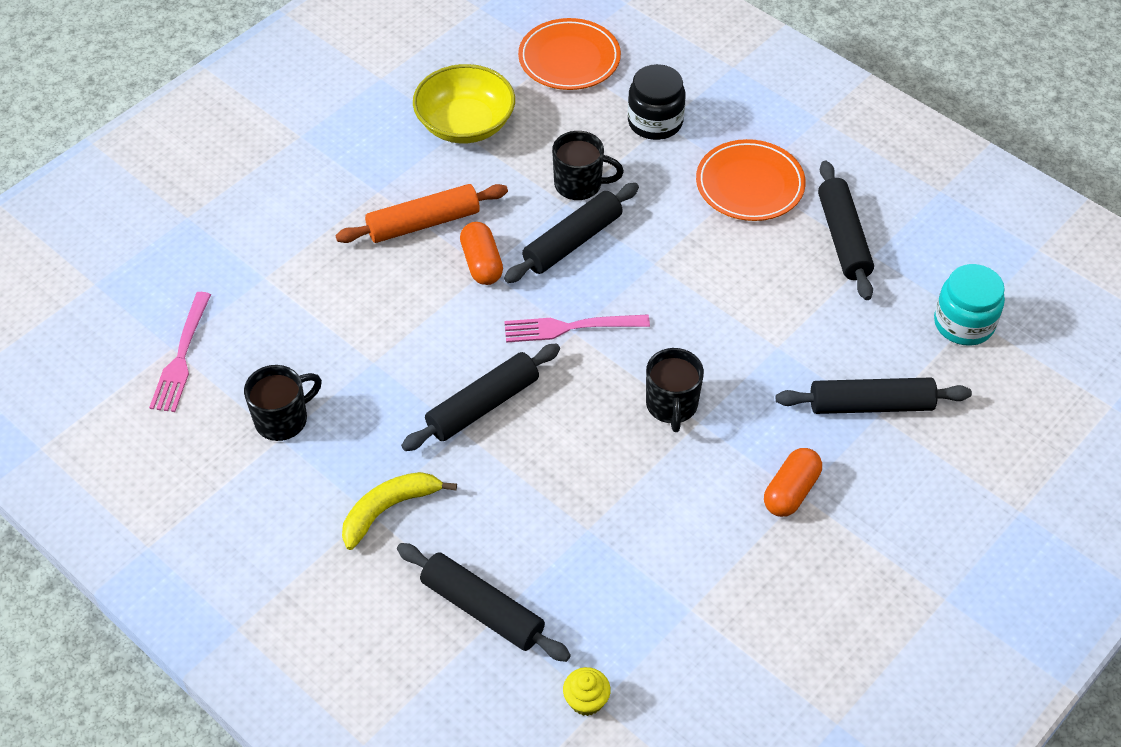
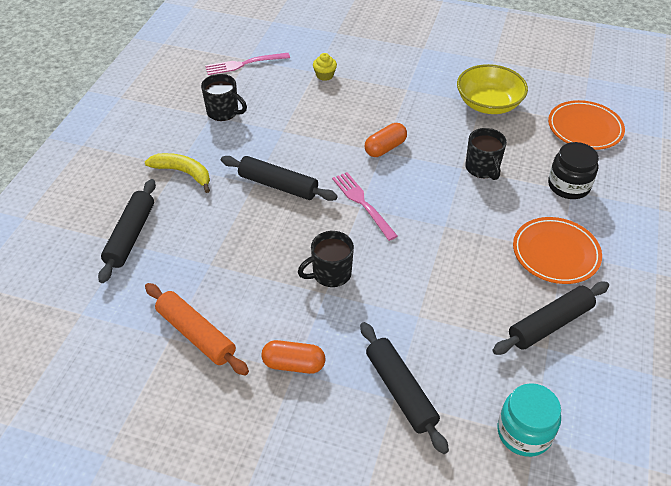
camera: 65 degrees right, 5 degrees down
orange rolling pin [335,184,508,243] -> orange rolling pin moved to [145,283,249,375]
black rolling pin [504,183,639,283] -> none
yellow cupcake [563,667,611,716] -> yellow cupcake moved to [313,53,337,81]

